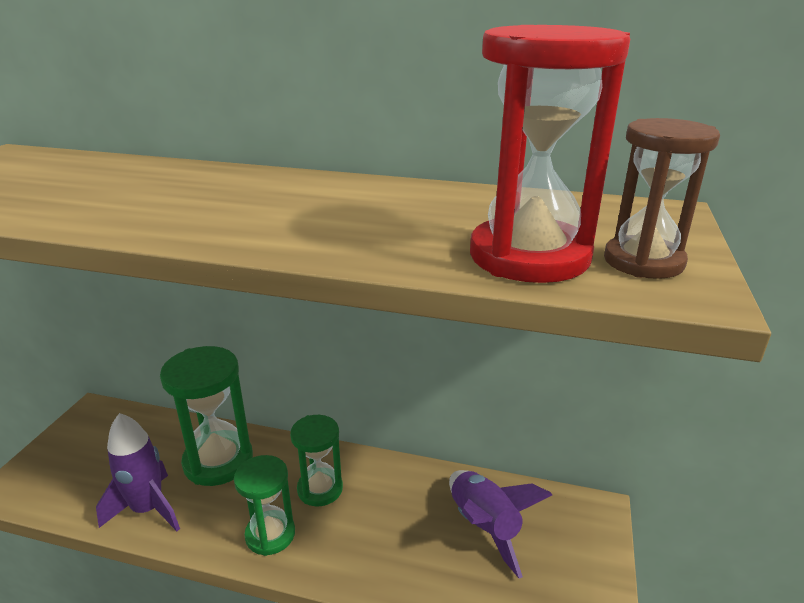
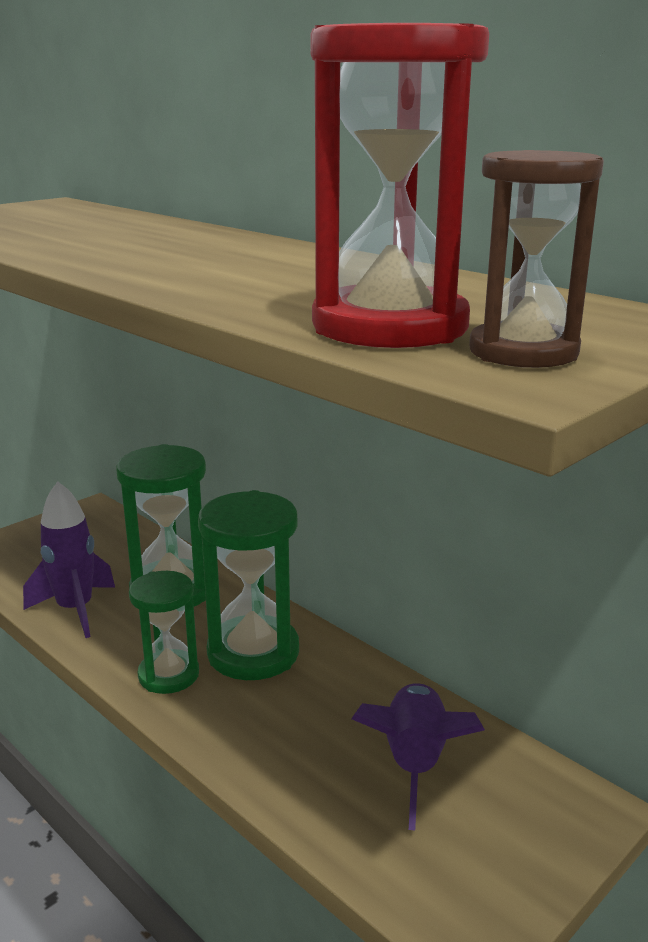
camera: 30 degrees right, 5 degrees down
green hourglass [290,415,343,506] -> green hourglass [198,490,299,680], size x1.58

